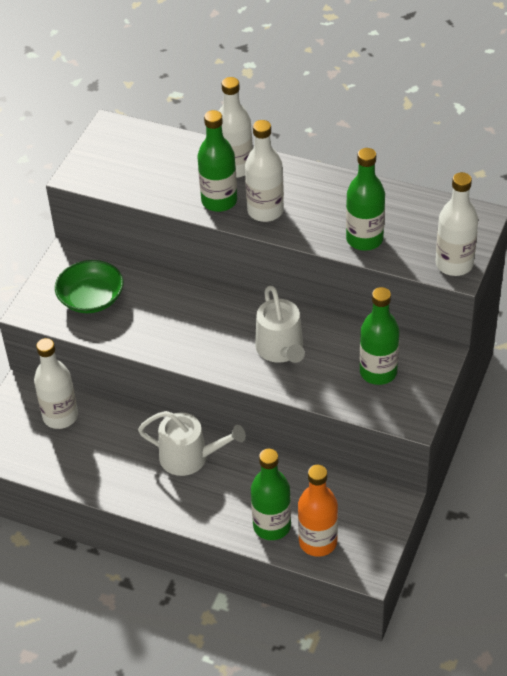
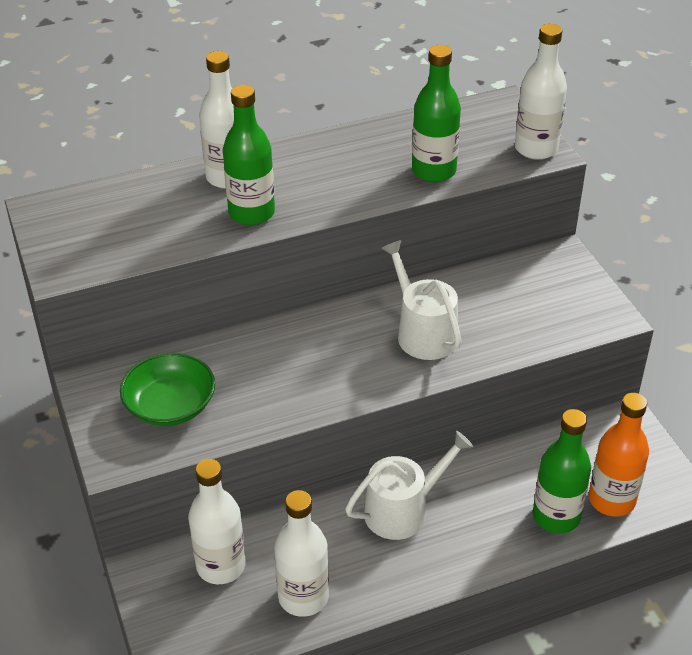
camera: 45 degrees left, 5 degrees down
white bottle [245,120,284,222] -> white bottle moved to [274,490,329,617]
white watering can [255,286,305,363] -> white watering can turned 150 degrees counterclockwise [381,240,462,360]
green bottle [360,287,399,385] -> none

